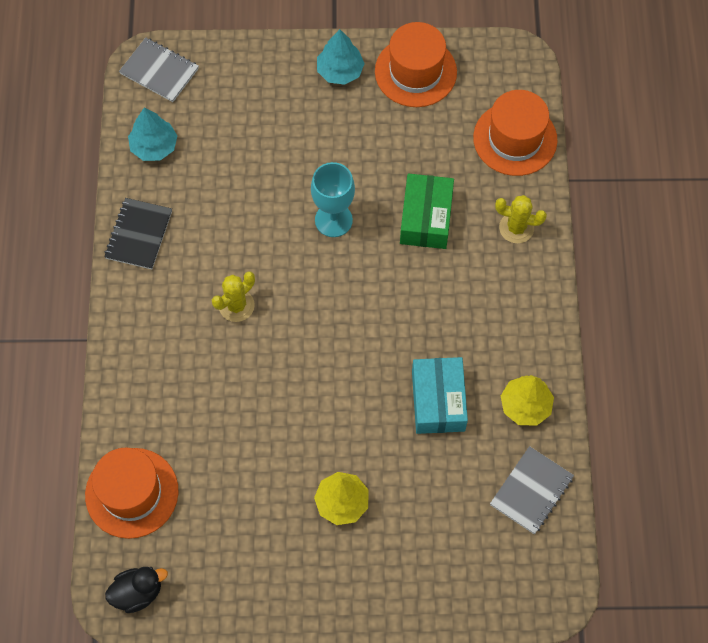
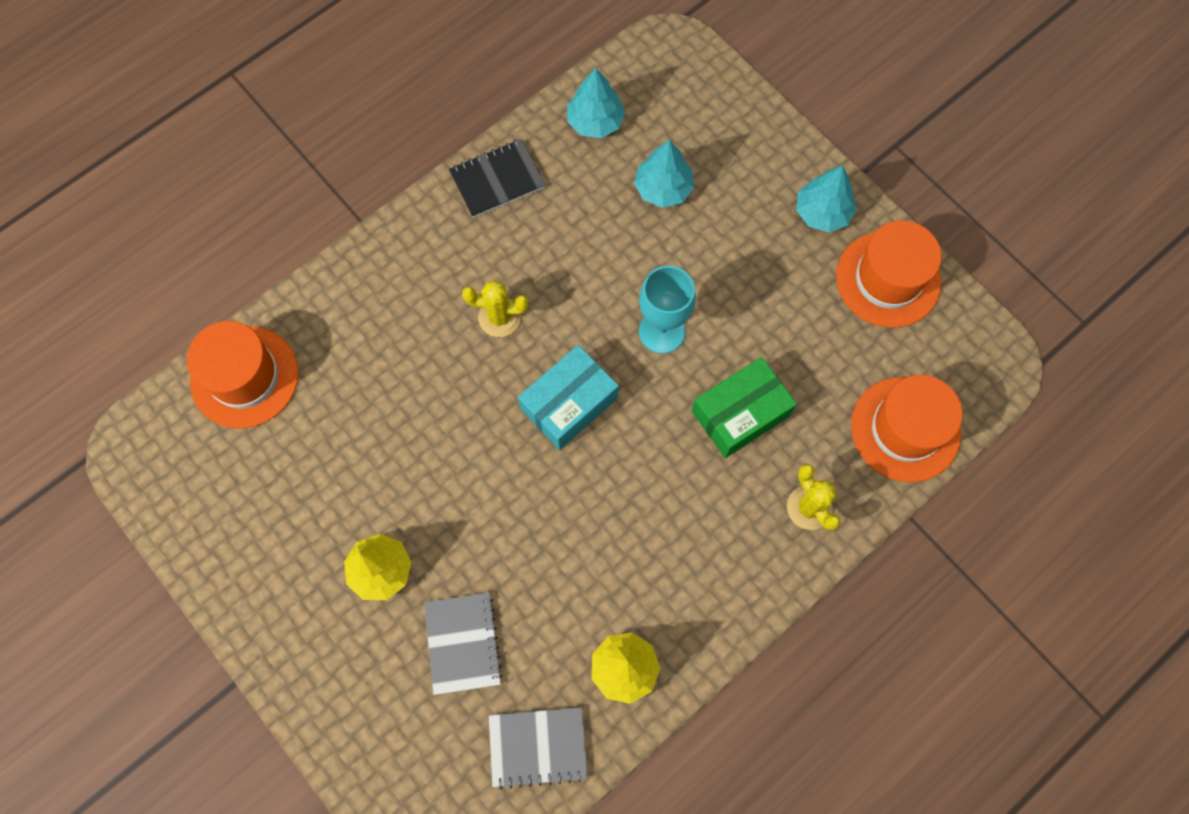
camera: 50 degrees right, 5 degrees up
black duck [105,567,168,613] -> none
grey notebook [119,37,199,102] -> grey notebook moved to [424,592,503,695]
turquoise box [412,357,468,434] -> turquoise box moved to [518,345,619,450]
none -> turquoise tree [634,140,694,208]

